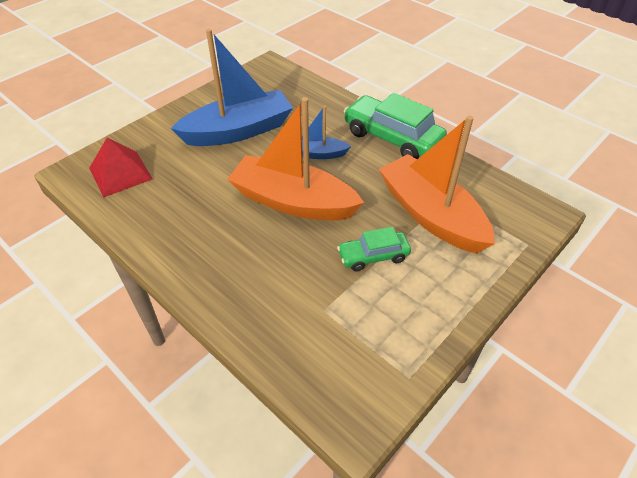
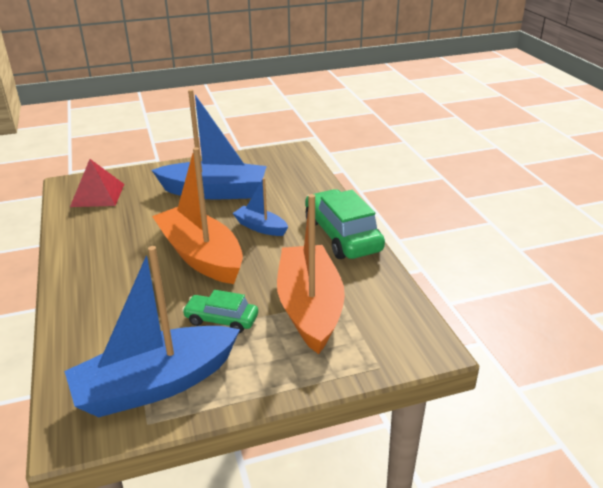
camera: 30 degrees right, 15 degrees down
none -> blue boat [64,246,240,417]

